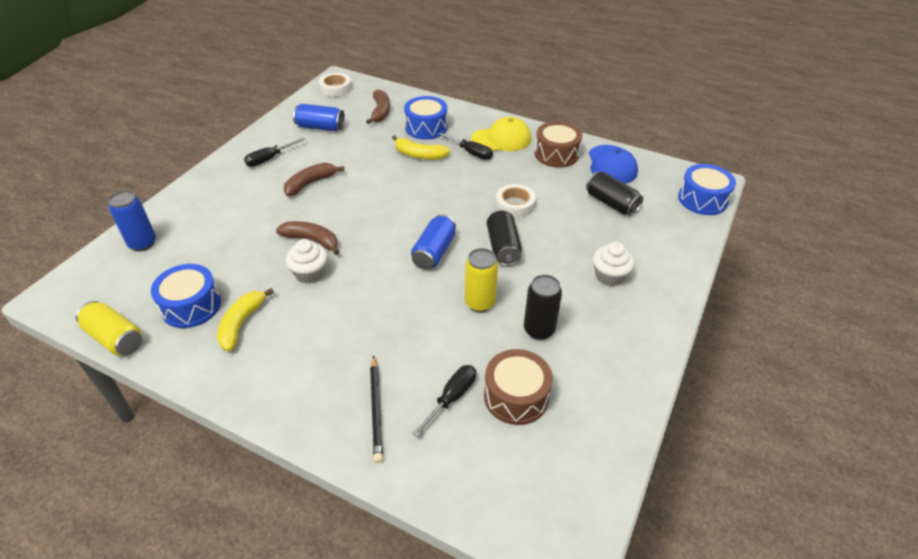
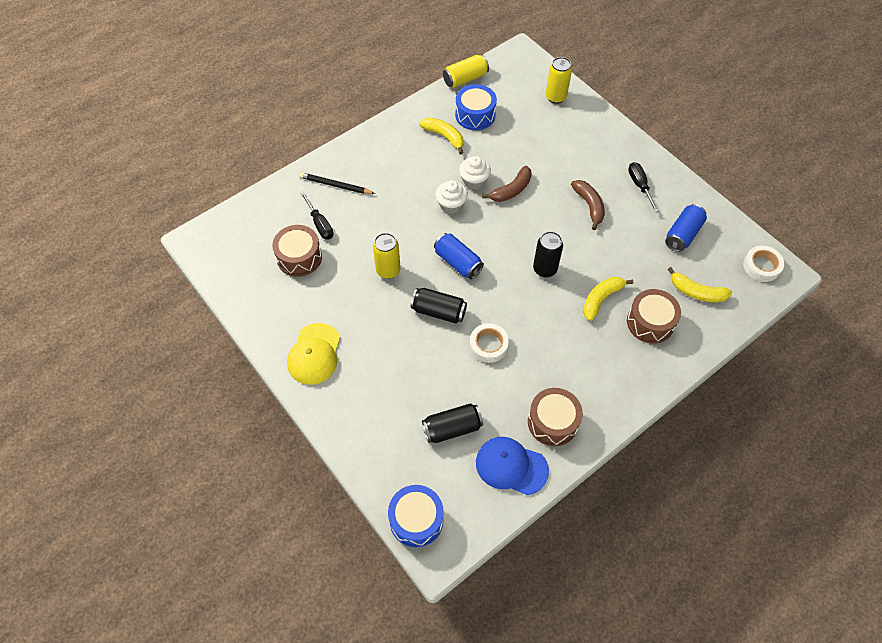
camera: 115 degrees right, 15 degrees up
blue can [108,190,156,251] -> yellow can [546,57,572,104]
brown banana [366,89,390,124] -> yellow banana [667,267,732,302]
blue drum [404,96,447,140] -> brown drum [627,289,681,344]
black screwdriver [438,133,493,160] -> none
yellow cap [471,117,531,151] -> yellow cap moved to [287,323,340,385]
black can [524,274,562,340] -> black can moved to [533,231,563,278]
white cupcake [593,242,634,286] -> white cupcake moved to [436,180,468,214]

